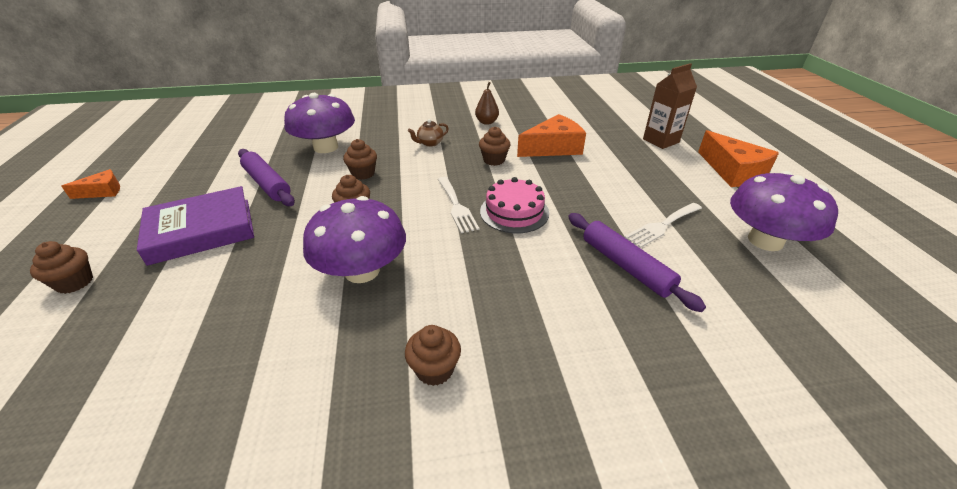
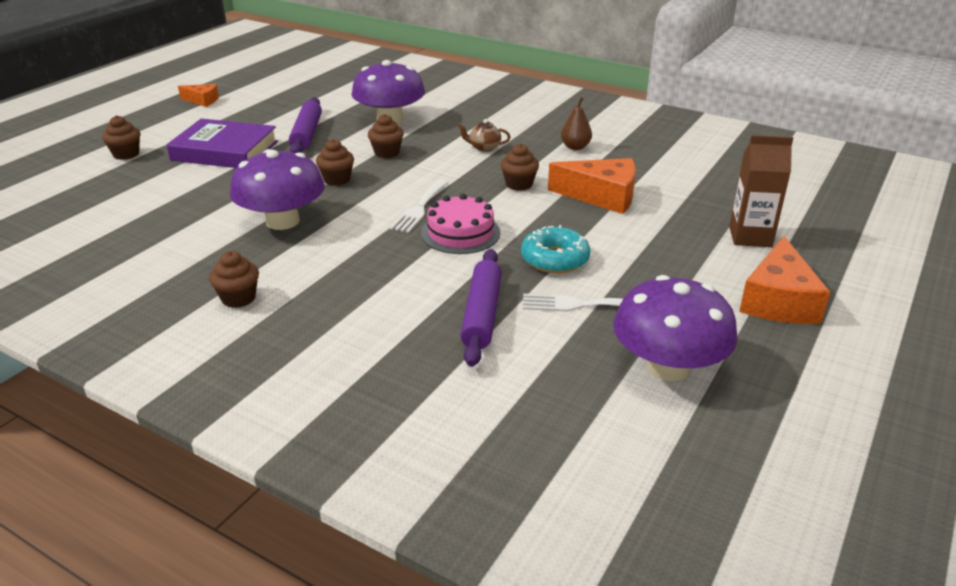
camera: 40 degrees right, 5 degrees down
none -> turquoise donut [521,225,590,273]

